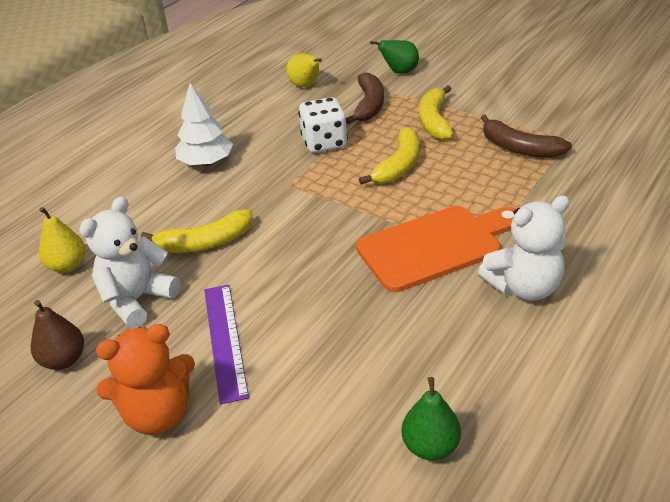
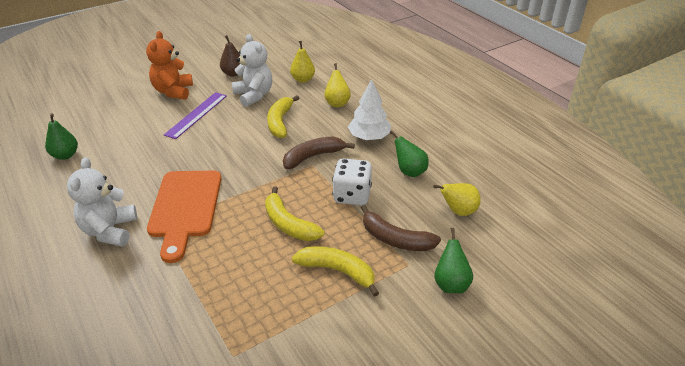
camera: 110 degrees right, 0 degrees up
purple ruler [204,285,249,404] -> purple ruler turned 75 degrees counterclockwise [164,92,227,139]
brown banana [481,114,572,158] -> brown banana moved to [283,136,355,169]
none -> yellow pear [324,63,351,107]
none -> green pear [390,130,429,177]

